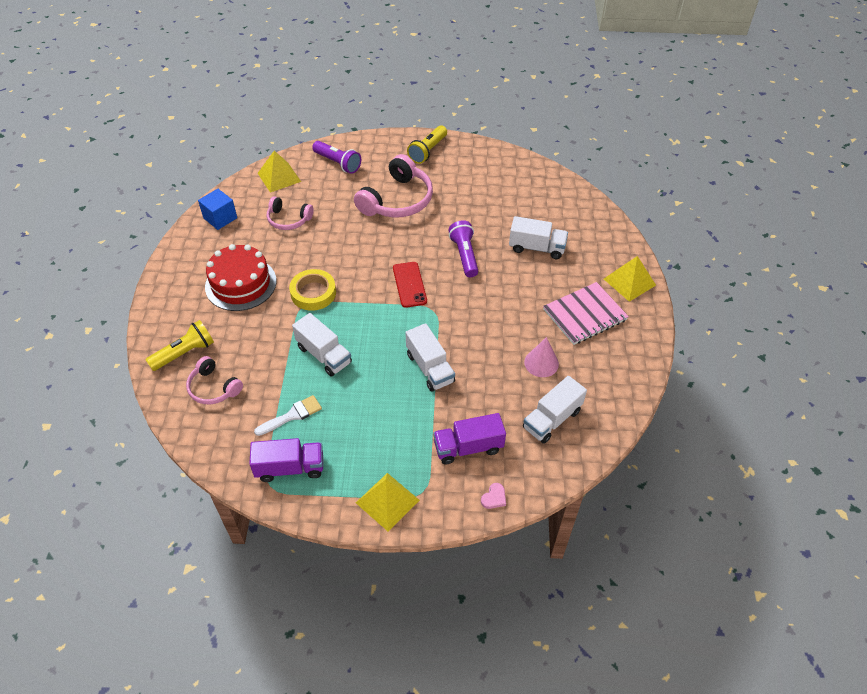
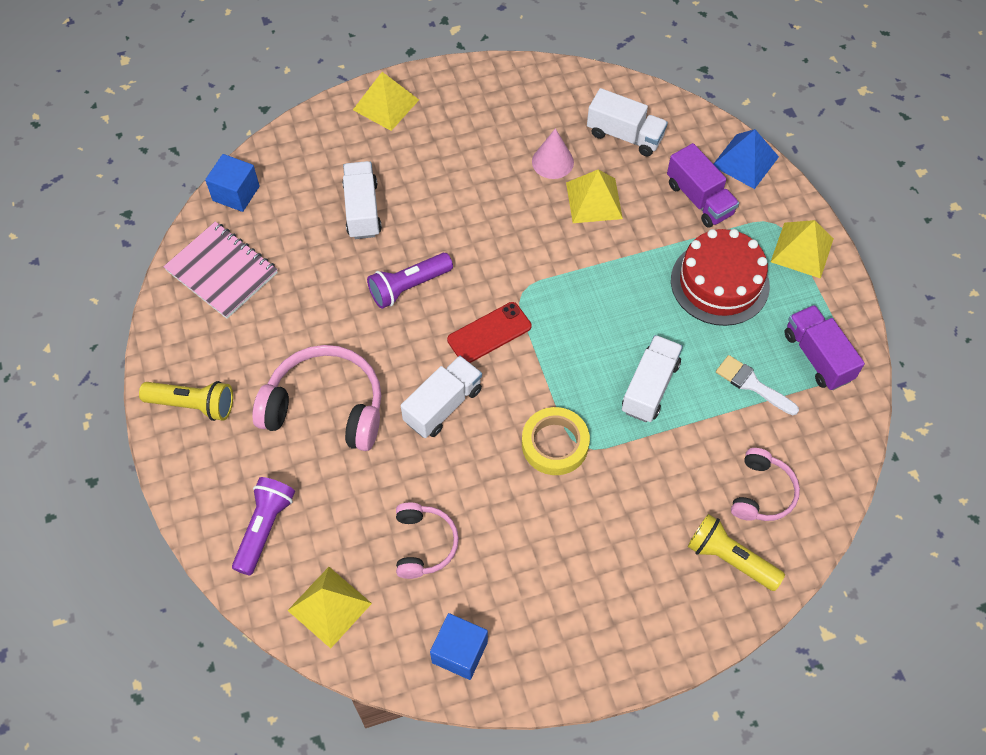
camera: 110 degrees left, 10 degrees up
red cake [205,244,277,311] -> red cake moved to [671,229,770,326]
white truck [405,323,455,392] -> white truck moved to [401,356,482,438]
pink heart [481,483,506,509] -> blue pyramid [714,129,779,189]
pink notebook [543,282,629,345] -> pink notebook moved to [163,222,278,319]
none -> blue cube [205,154,260,212]
none -> yellow pyramid [566,170,623,223]

